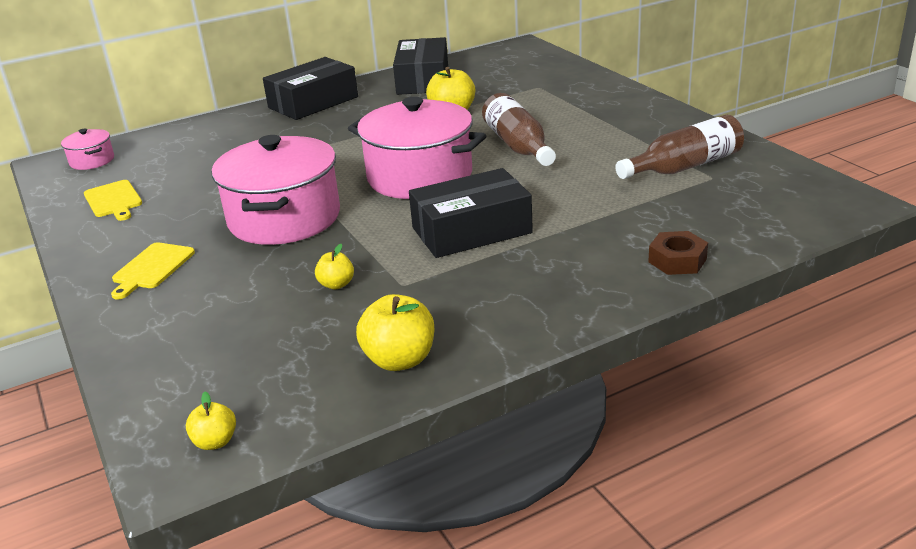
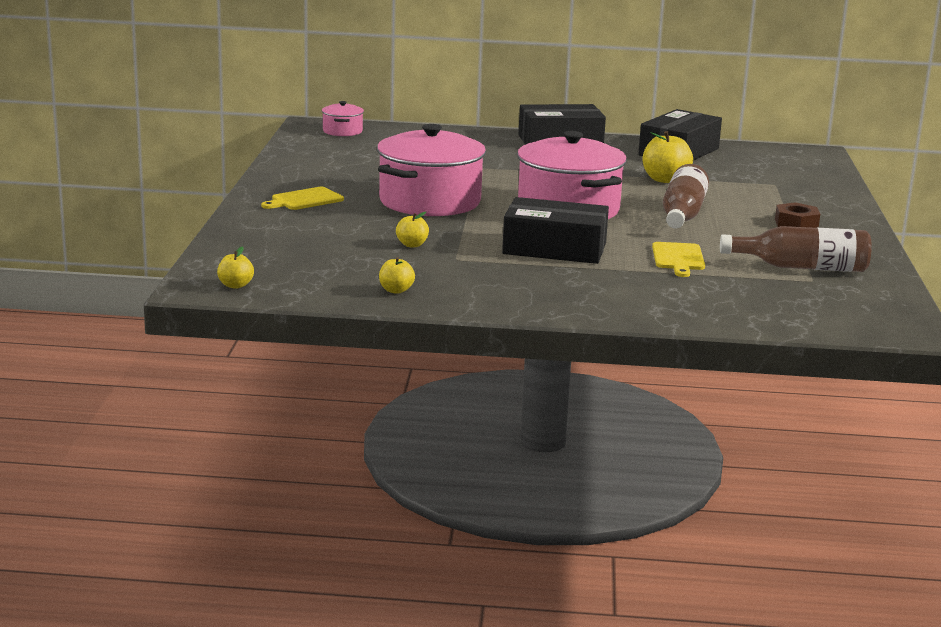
camera: 30 degrees right, 10 degrees down
yellow cutting board [84,180,142,221] -> yellow cutting board moved to [652,242,705,277]
yellow apple [356,294,434,371] -> yellow apple [379,257,415,294], size x0.57
brown nut [648,231,708,275] -> brown nut moved to [775,202,820,228]

